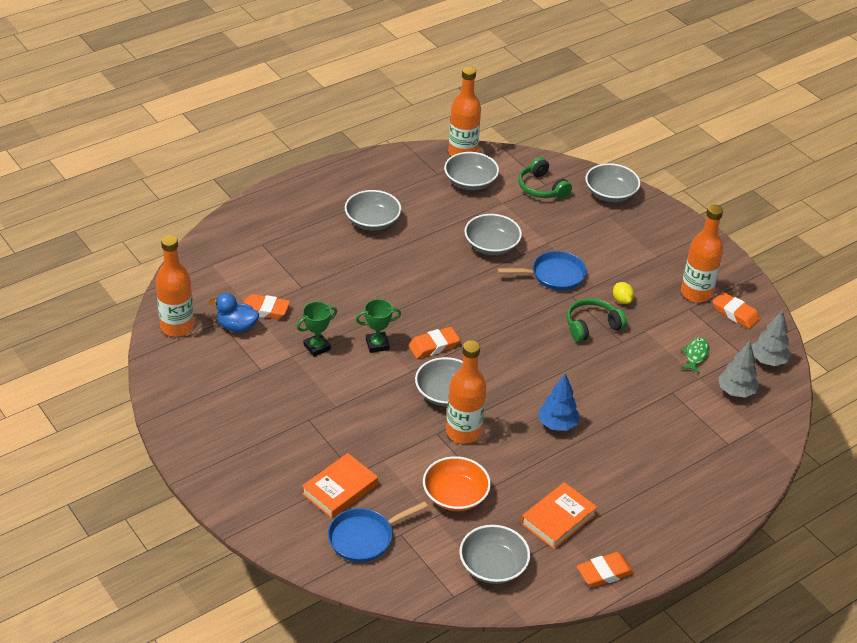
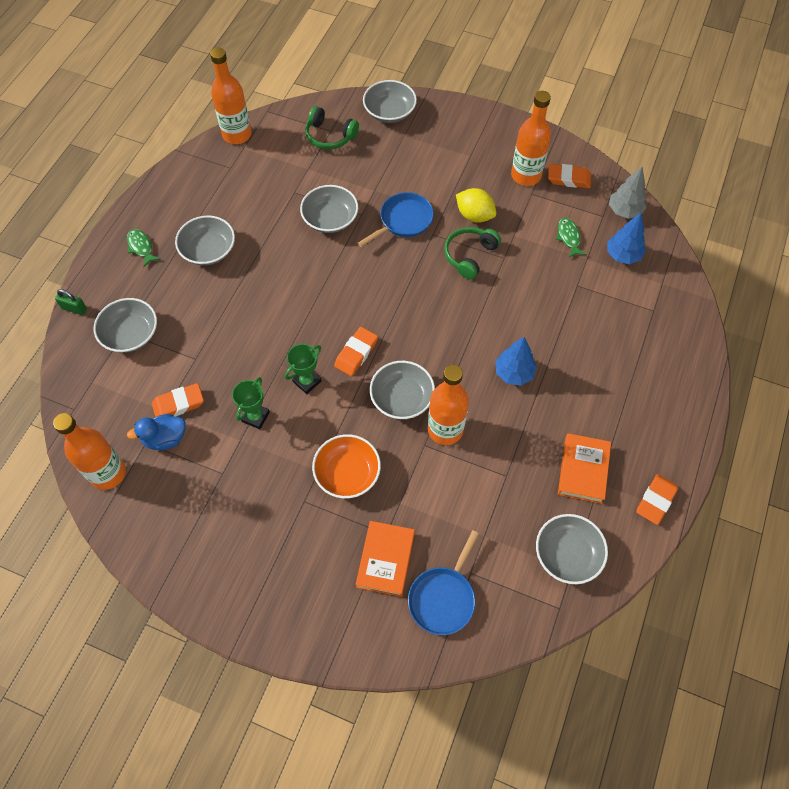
camera: 30 degrees left, 20 degrees up
orange bowl [423,456,491,511] -> orange bowl moved to [312,434,381,499]
grey bowl [444,152,499,190] -> grey bowl moved to [94,298,157,353]
yellow lemon [613,282,634,304] -> yellow lemon [456,188,496,223], size x1.62
grey tree [718,341,759,398] -> blue tree [607,213,646,264]
none -> green padlock [55,289,87,315]
none -> green fish [127,229,160,267]

